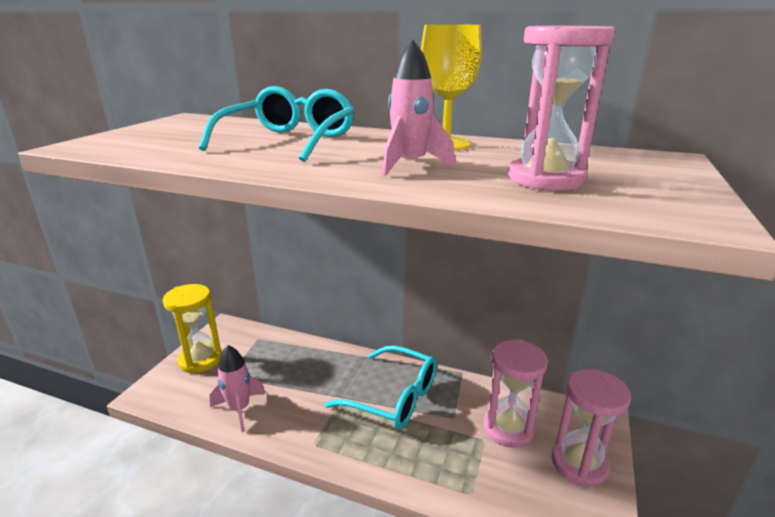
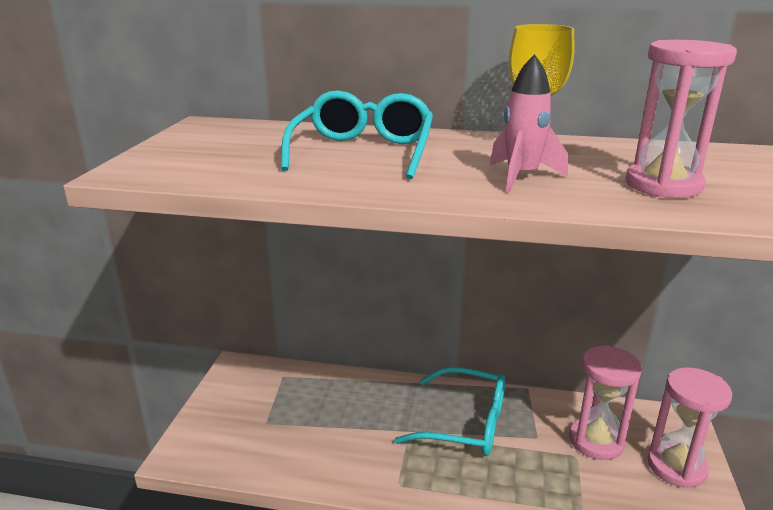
camera: 10 degrees left, 0 degrees up
yellow hourglass [163,284,222,373] -> none
pink rocket [210,345,265,432] -> none

